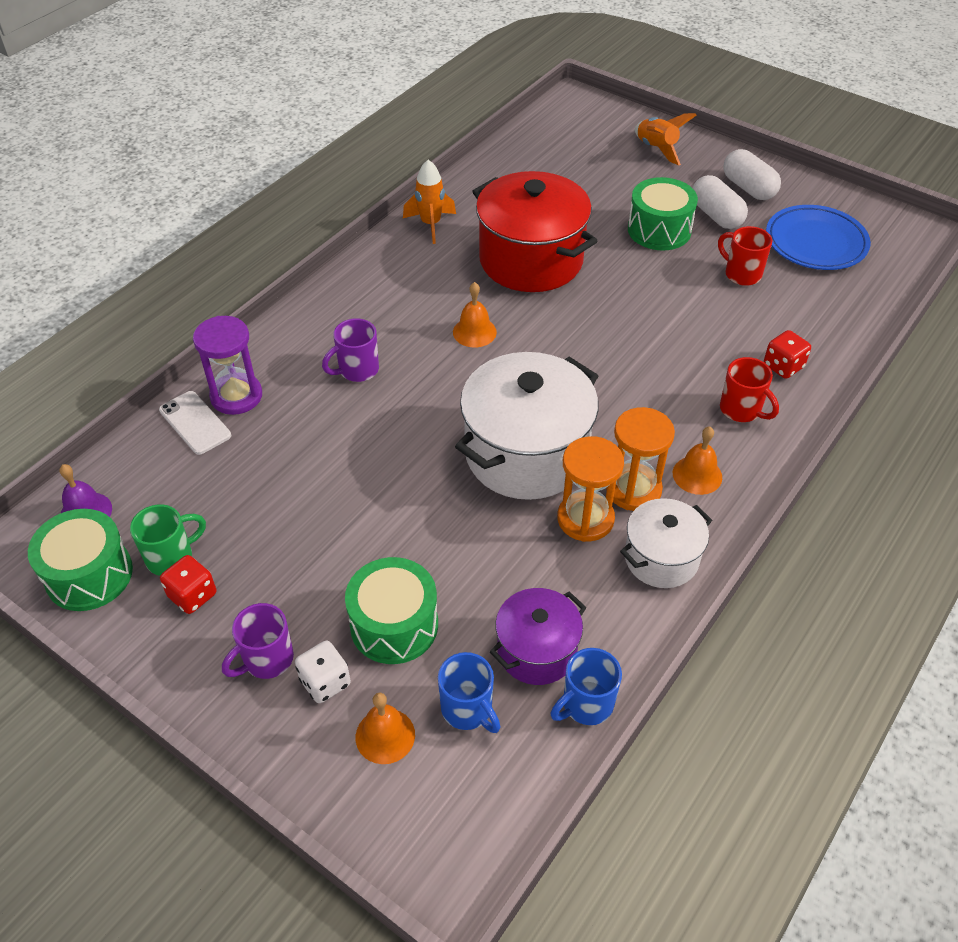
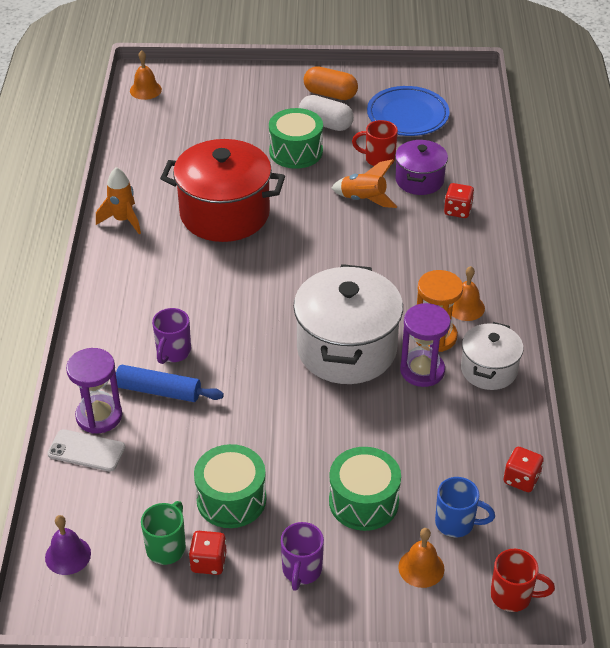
camera: 35 degrees left, 5 degrees down
green drum [28,509,133,611] -> green drum moved to [194,444,266,528]
white dice [295,641,351,703] -> none
orange bell [453,282,497,347] -> orange bell moved to [130,50,162,100]
purple pot [490,588,587,685] -> purple pot moved to [395,139,448,195]
blue mug [551,648,622,725] -> red dice [504,447,544,492]
orange hourglass [557,436,624,542] -> purple hourglass [400,303,451,387]
orange rocket [635,113,697,165] -> orange rocket moved to [332,159,398,208]
red mug [720,357,779,422] -> red mug moved to [490,549,555,612]
white capsule [723,149,781,200] -> orange capsule [304,66,358,100]
none -> blue rolling pin [115,365,224,402]

